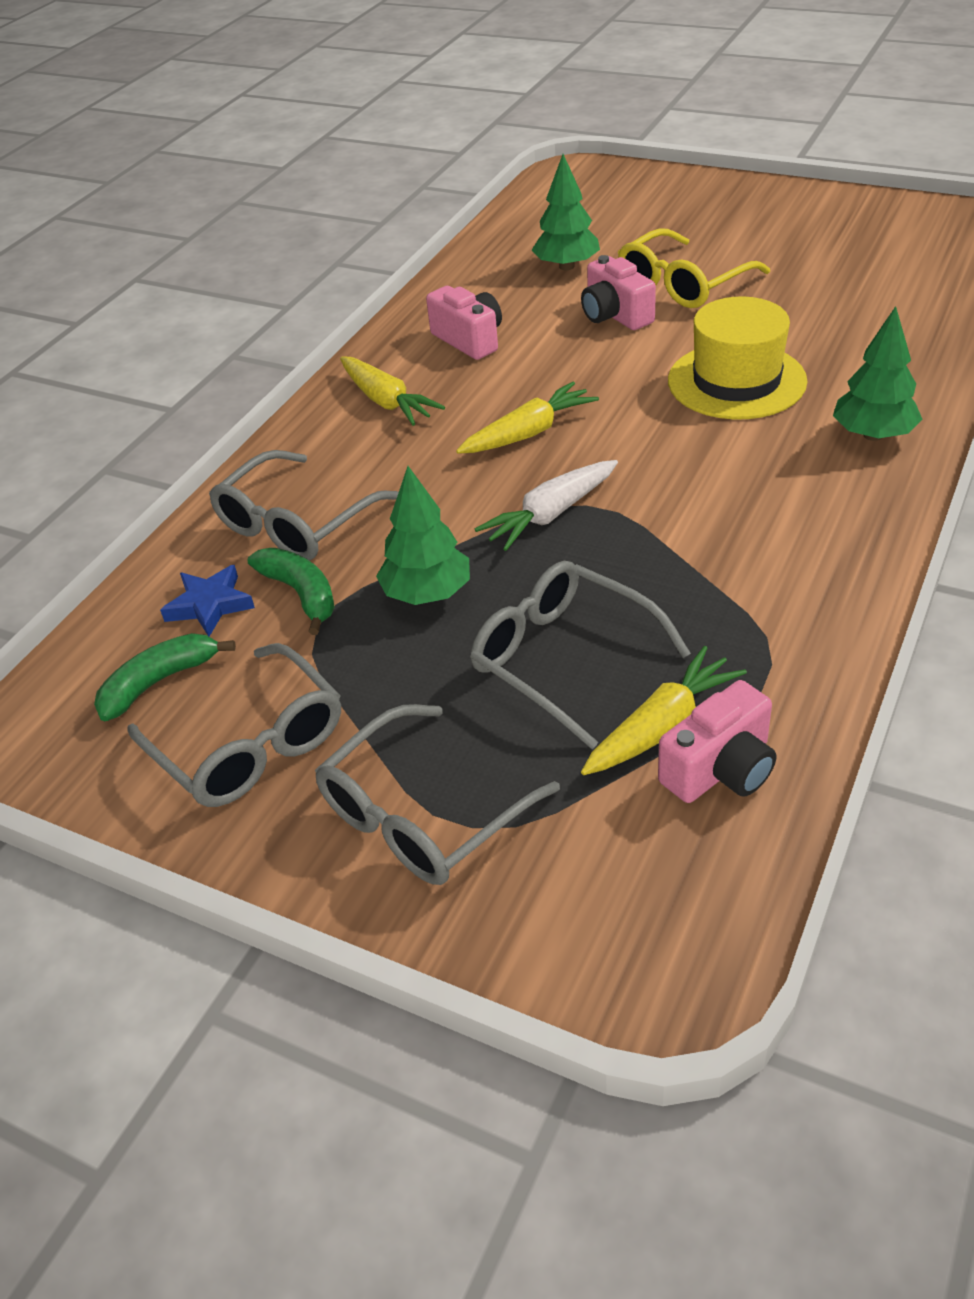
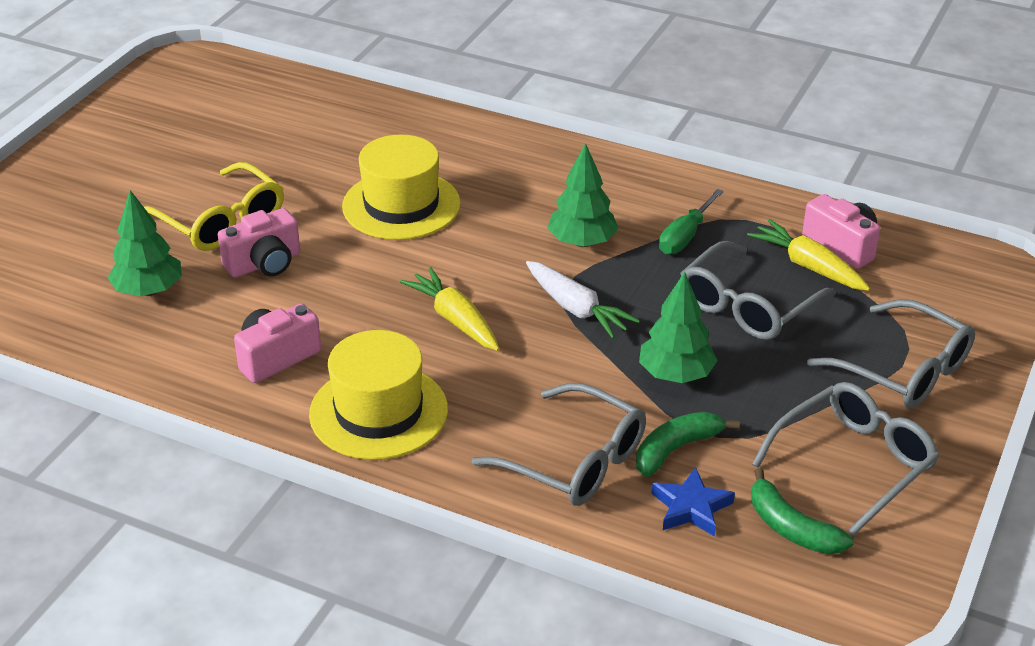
camera: 95 degrees left, 5 degrees down
yellow carrot [340,357,445,426] -> yellow hat [309,330,448,460]
green tree [833,306,922,441] -> green tree moved to [548,143,618,247]
none -> green screwdriver [659,189,724,254]

